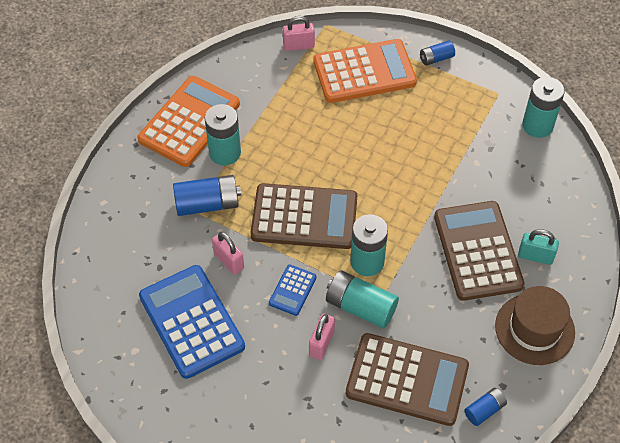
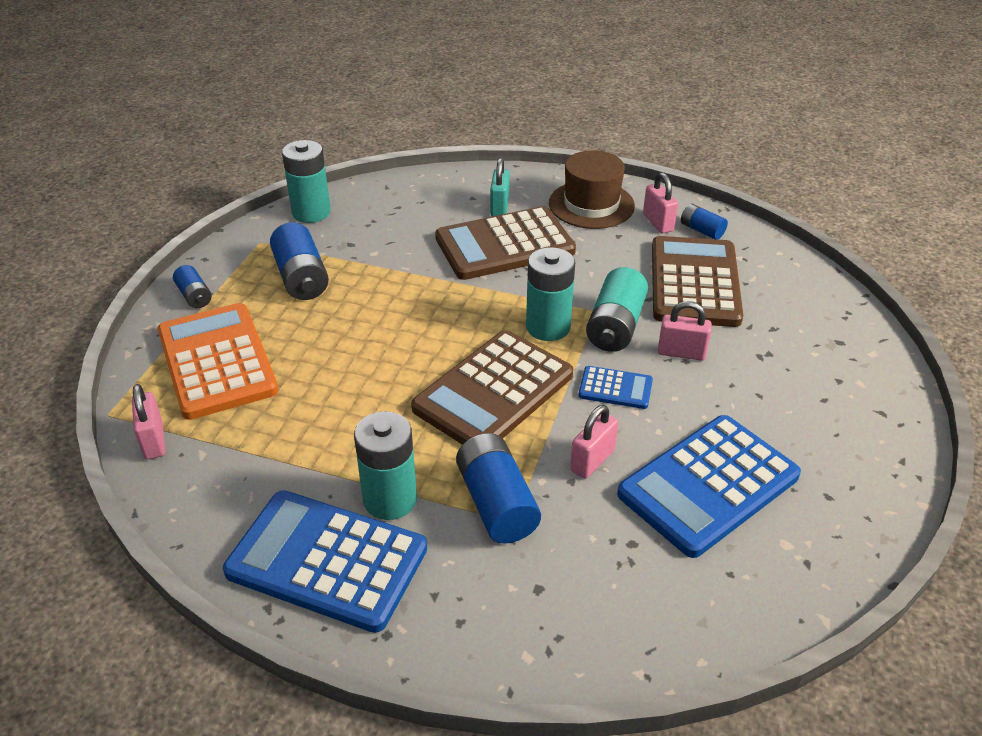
camera: 100 degrees left, 15 degrees down
orange calculator [138,76,240,167] -> blue calculator [223,490,427,633]
brown calculator [250,183,357,249] -> brown calculator turned 135 degrees counterclockwise [411,330,573,445]
none -> blue battery [270,222,329,300]
none -> pink padlock [643,173,678,233]

